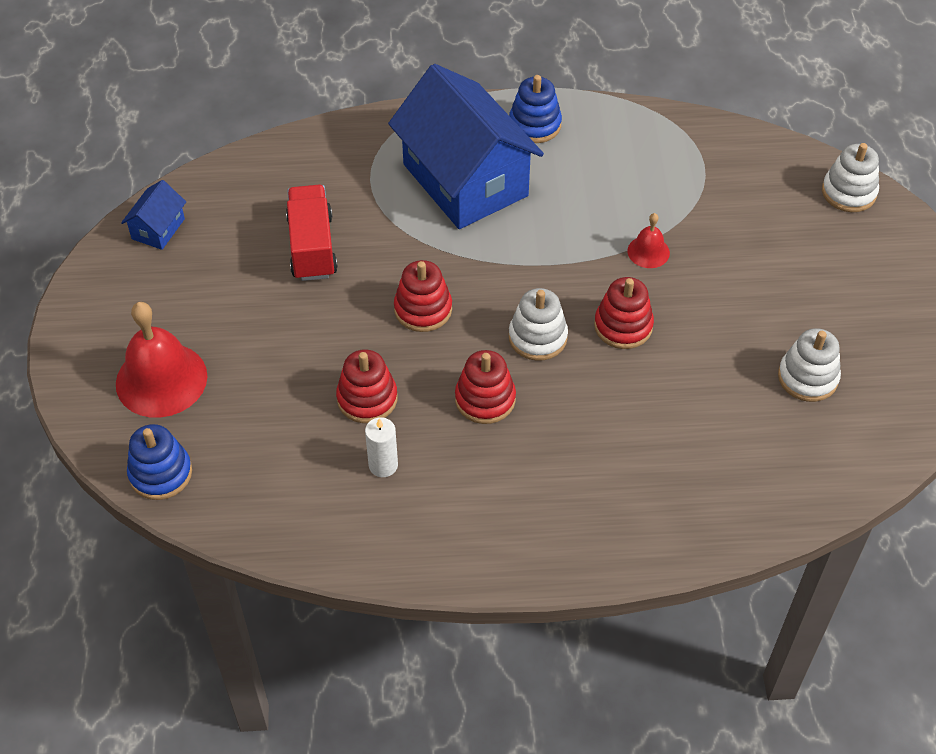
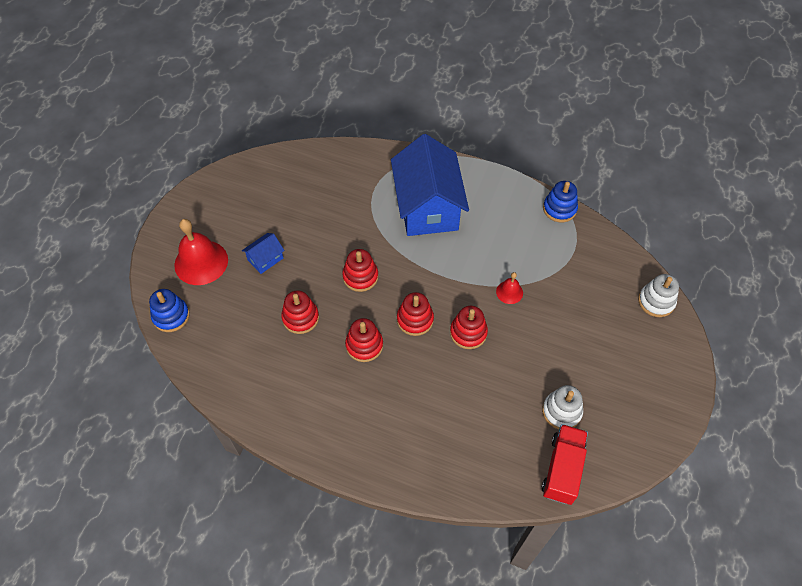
camera: 25 degrees right, 5 degrees up
blue house [121,180,186,250] -> blue house moved to [242,233,285,274]
red truck [286,185,338,281] -> red truck moved to [542,424,588,505]
white candle [365,417,398,477] -> none
blue stacking toy [509,75,562,143] -> blue stacking toy moved to [543,181,578,222]
white stacking toy [509,288,568,361] -> red stacking toy [397,292,434,336]

